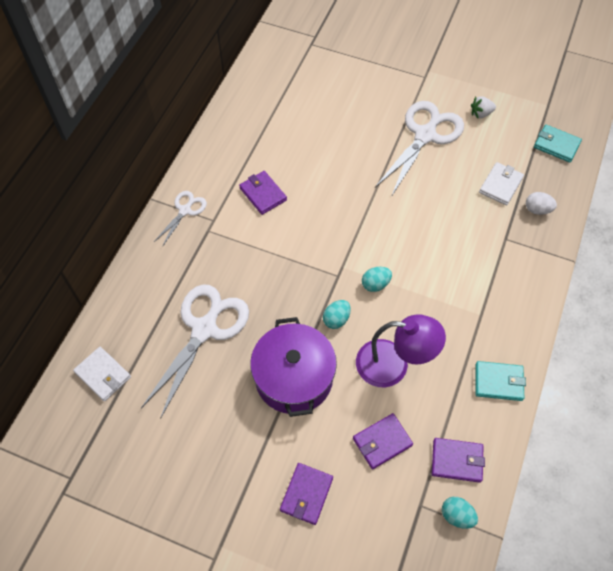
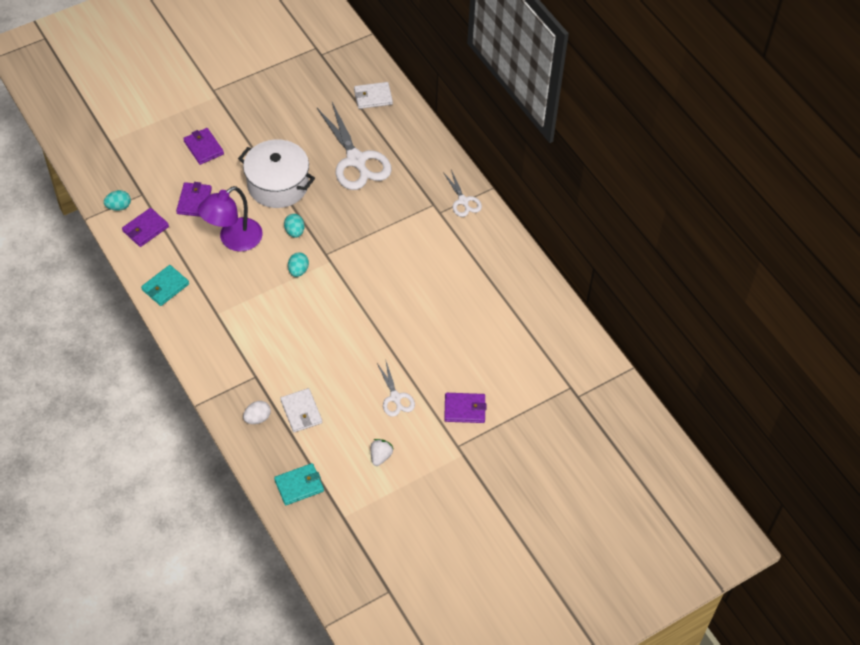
camera: 125 degrees right, 5 degrees down
purple wallet [239,171,287,215] -> purple wallet moved to [444,393,487,423]
purple pot [250,317,337,417] -> white pot [238,139,315,208]
white scissors [375,101,464,197] -> white scissors [377,362,415,417], size x0.52

